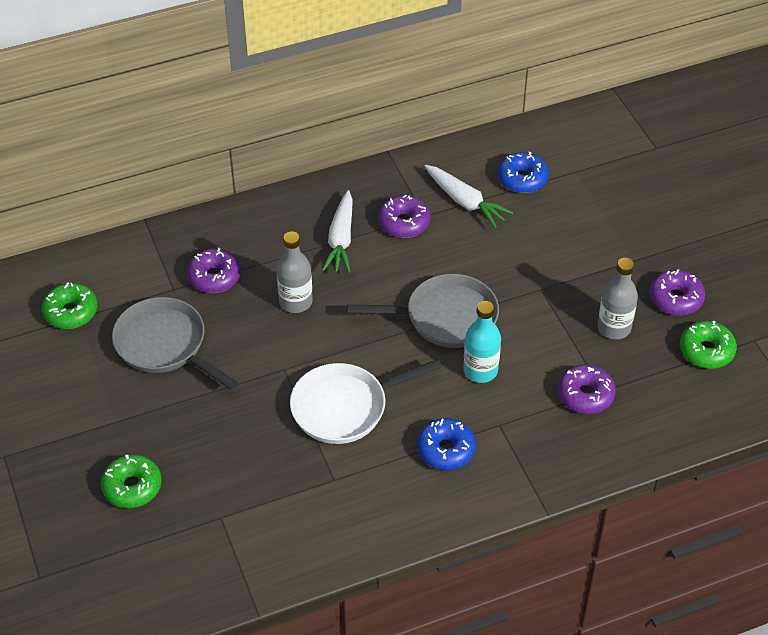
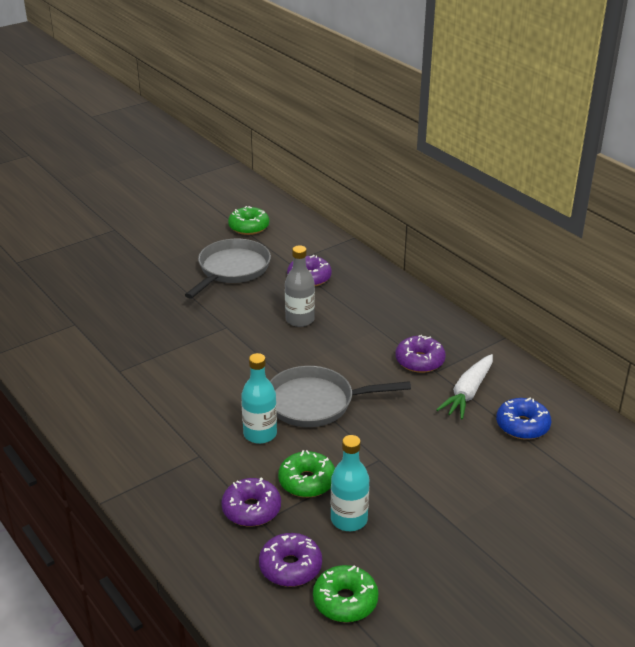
camera: 75 degrees right, 15 degrees down
green donut [101,455,162,508] -> green donut moved to [278,450,335,497]
white pan [290,359,442,444] -> none
white carrot [322,190,353,273] -> none
grey pan [347,274,499,348] -> grey pan turned 105 degrees clockwise [270,366,411,427]
blue donut [417,418,476,470] -> none
grey bottle [598,258,638,339] -> turquoise bottle [331,435,369,531]
purple donut [650,269,705,315] -> purple donut moved to [259,533,322,587]

